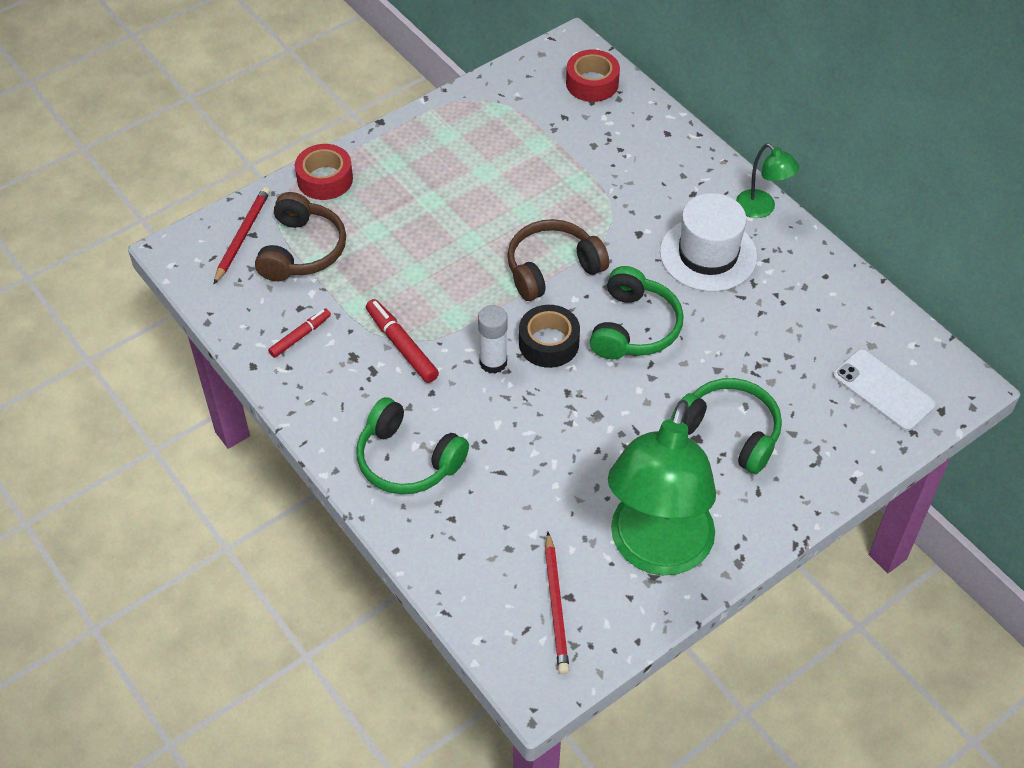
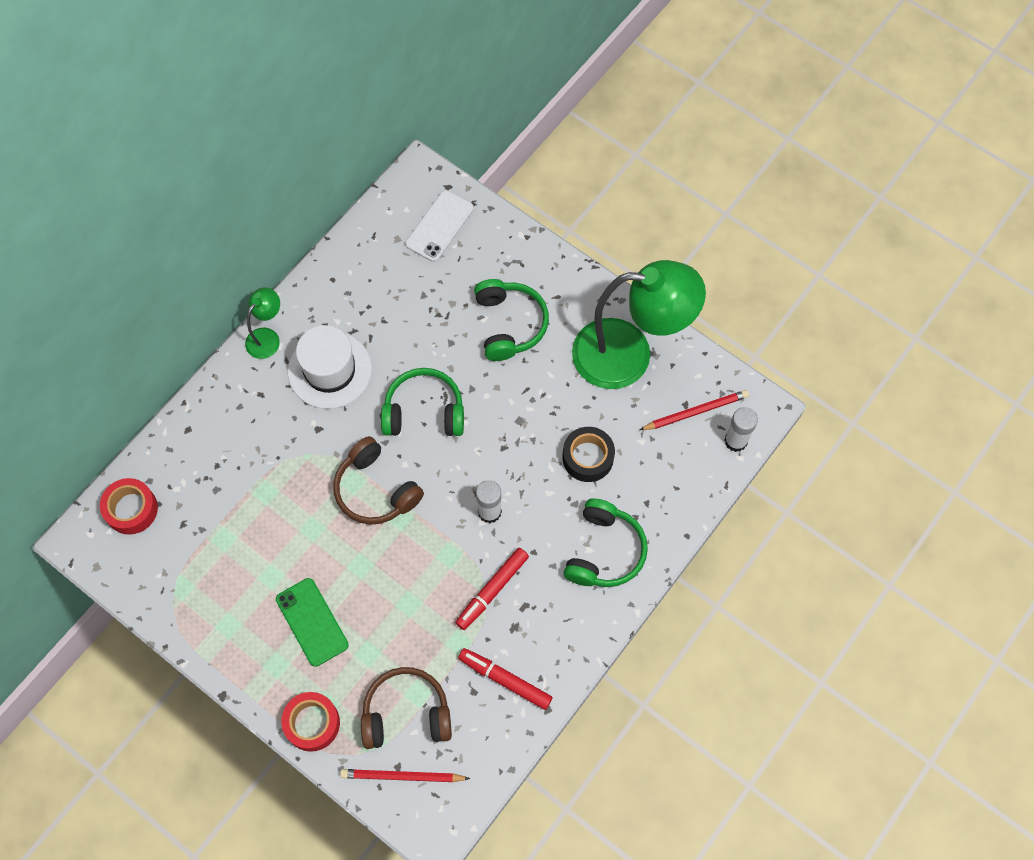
camera: 105 degrees left, 15 degrees up
red marker [268,309,331,358] -> red marker [458,648,553,710], size x1.51
black tape [519,305,580,368] -> black tape moved to [562,427,615,482]
green headphones [671,378,782,474] -> green headphones turned 150 degrees clockwise [474,279,549,361]
none -> green phone [276,578,349,667]
none -> white glue stick [725,407,758,452]

